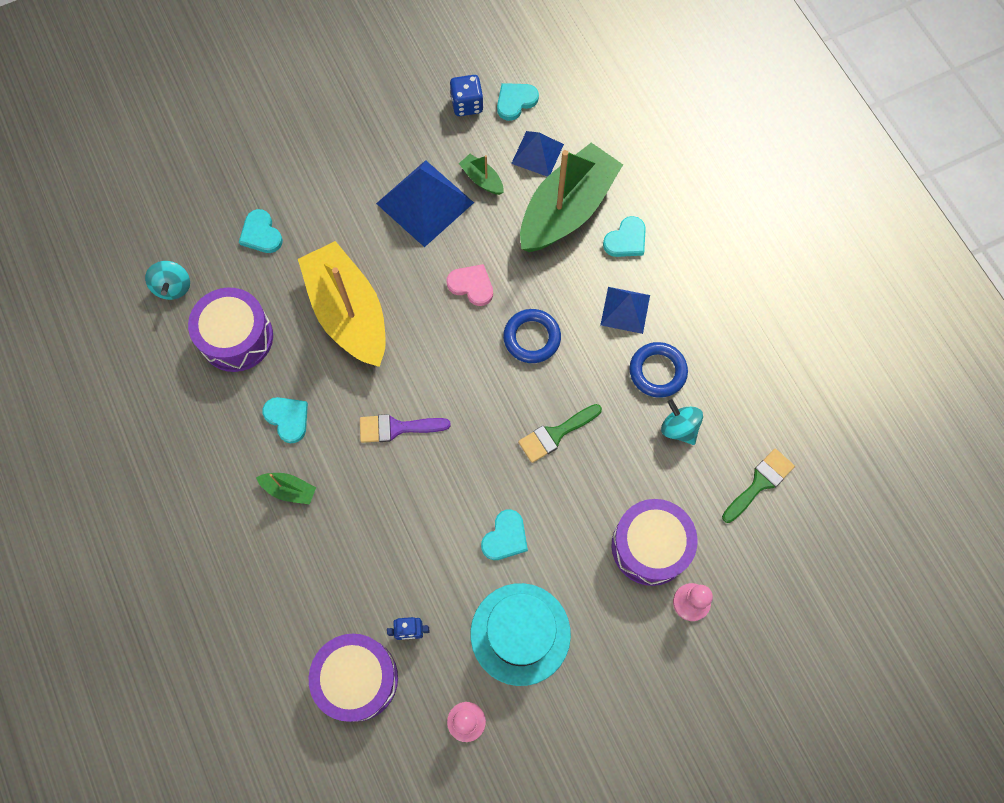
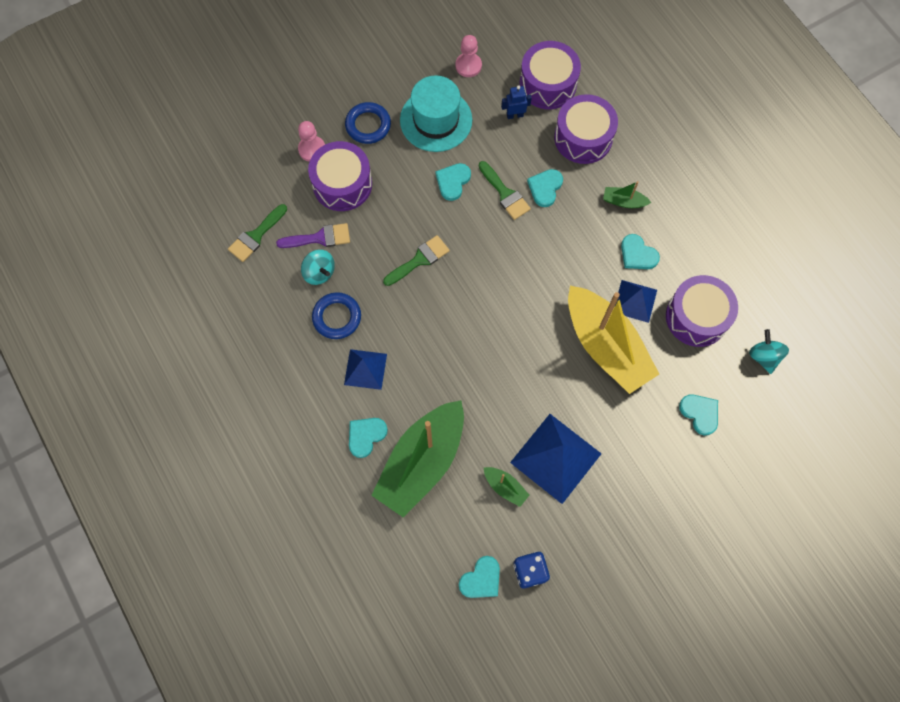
camera: 175 degrees right, 0 degrees up
purple brush [360,414,451,443] -> purple brush moved to [276,223,350,248]
pink heart [447,264,493,306] -> none
blue ring [503,309,561,363] -> blue ring moved to [345,102,391,144]
blue pyramid [511,131,564,177] -> blue pyramid moved to [615,280,657,323]
none -> green brush [479,161,531,220]
none -> turquoise heart [527,169,563,207]
none -> purple drum [554,94,618,164]

